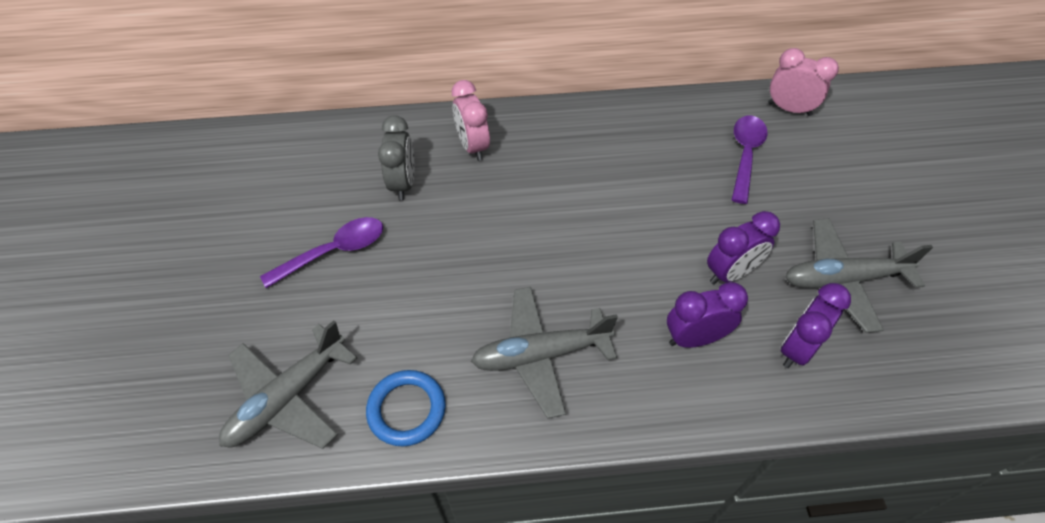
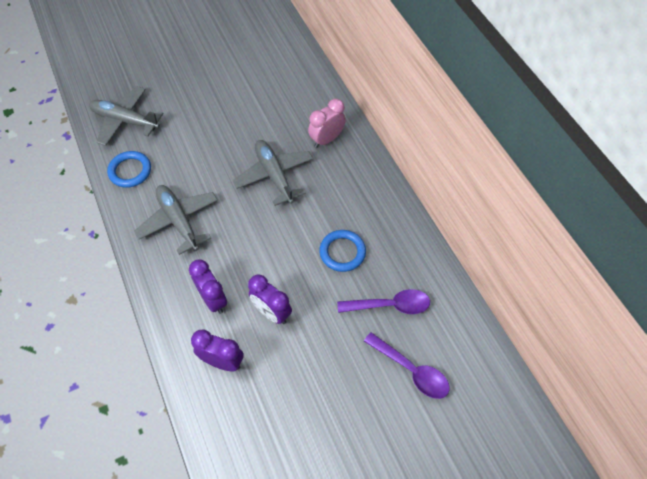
camera: 70 degrees right, 5 degrees up
purple spoon [260,217,383,288] -> purple spoon moved to [364,332,450,399]
grey clock [378,116,415,200] -> none
pink clock [768,48,839,116] -> none
grey plane [785,218,933,333] -> grey plane moved to [233,140,313,206]
none -> blue ring [319,230,366,272]

